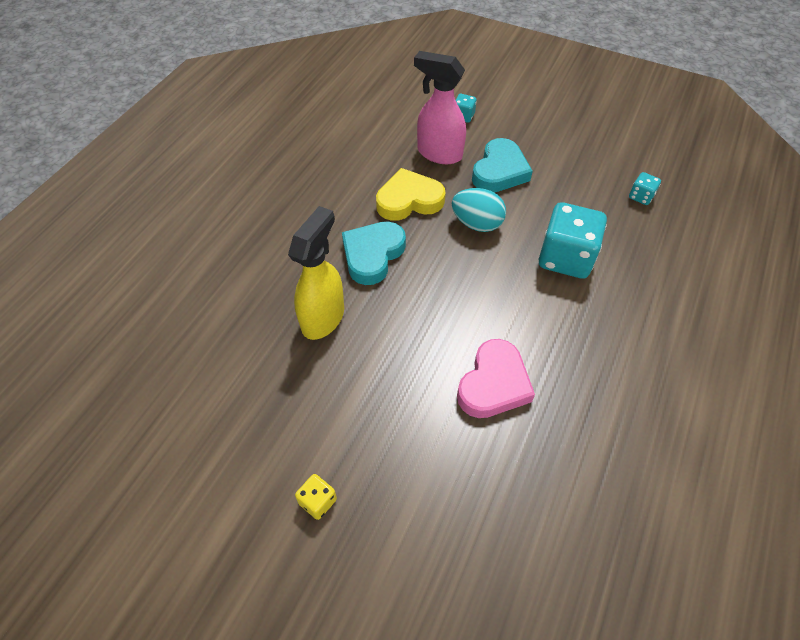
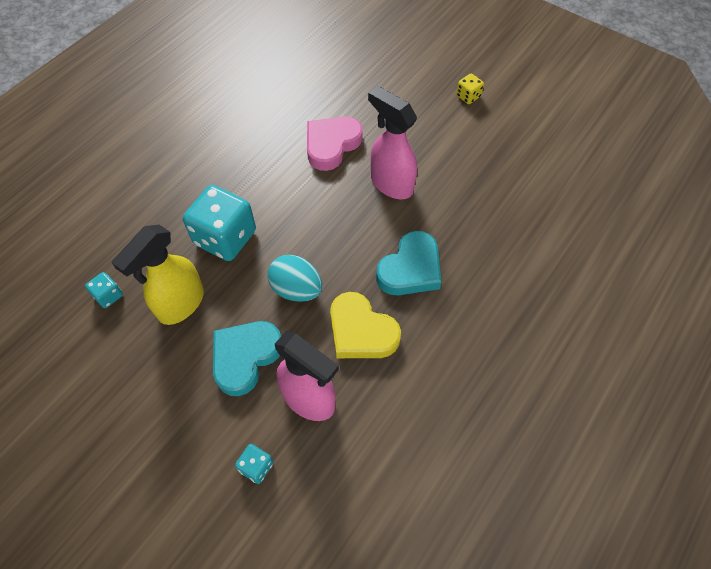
camera: 170 degrees left, 5 degrees up
yellow spray bottle [288,206,344,340] -> yellow spray bottle moved to [112,225,204,325]
yellow heart [376,168,446,221] -> yellow heart turned 45 degrees clockwise [330,292,401,358]
none -> pink spray bottle [368,86,417,199]

